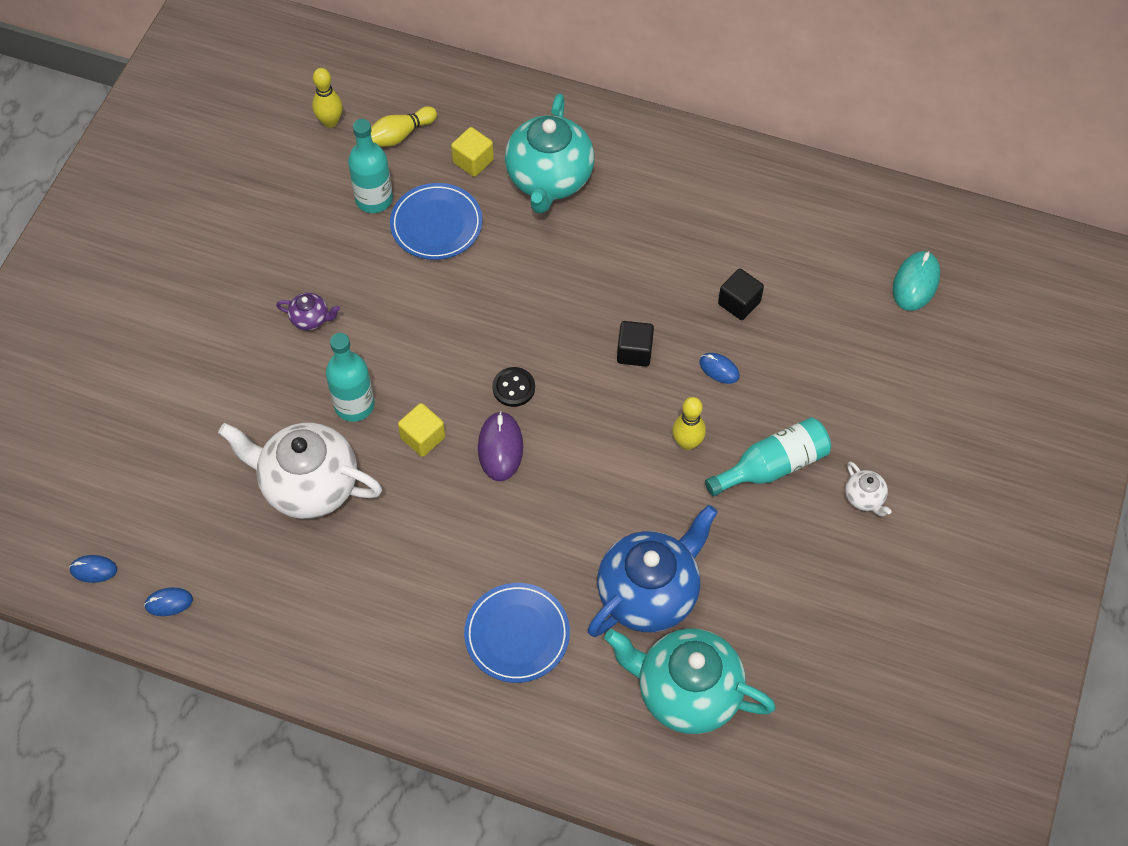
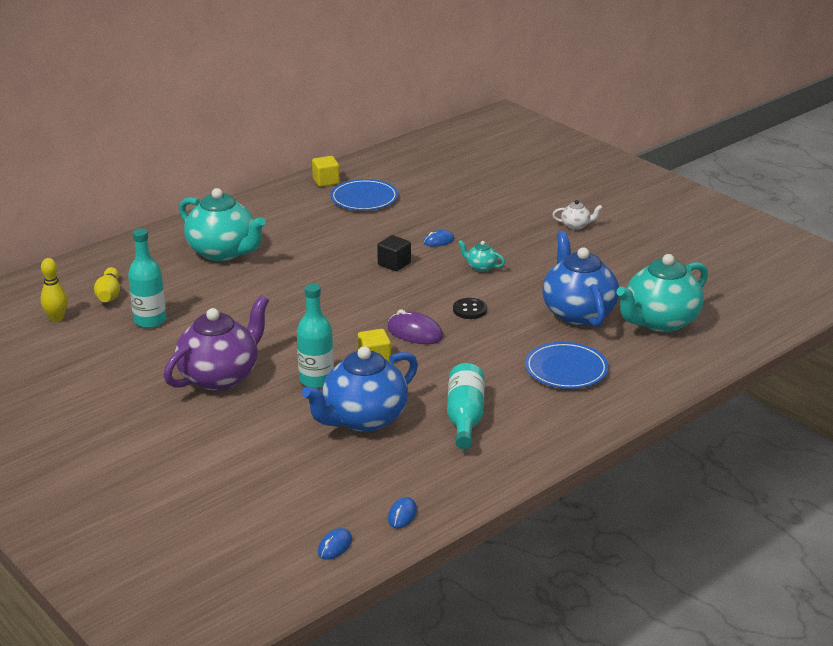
camera: 60 degrees left, 30 degrees down
white teapot [218,423,382,519] -> blue teapot [302,346,418,432]
purple teapot [276,293,340,330] -> purple teapot [164,295,269,391], size x2.35
blue plate [390,183,482,260] -> blue plate moved to [330,179,398,211]
yellow cube [451,127,494,177] -> yellow cube moved to [312,156,340,187]
black button [492,367,535,407] -> black button moved to [453,298,487,319]
yellow bowling pin [672,397,706,450] -> turquoise teapot [458,240,505,272]
turquoise bottle [705,417,831,496] -> turquoise bottle moved to [447,363,485,449]
black cube [718,269,764,320] -> none
turquoise mouse [893,251,940,311] -> none

